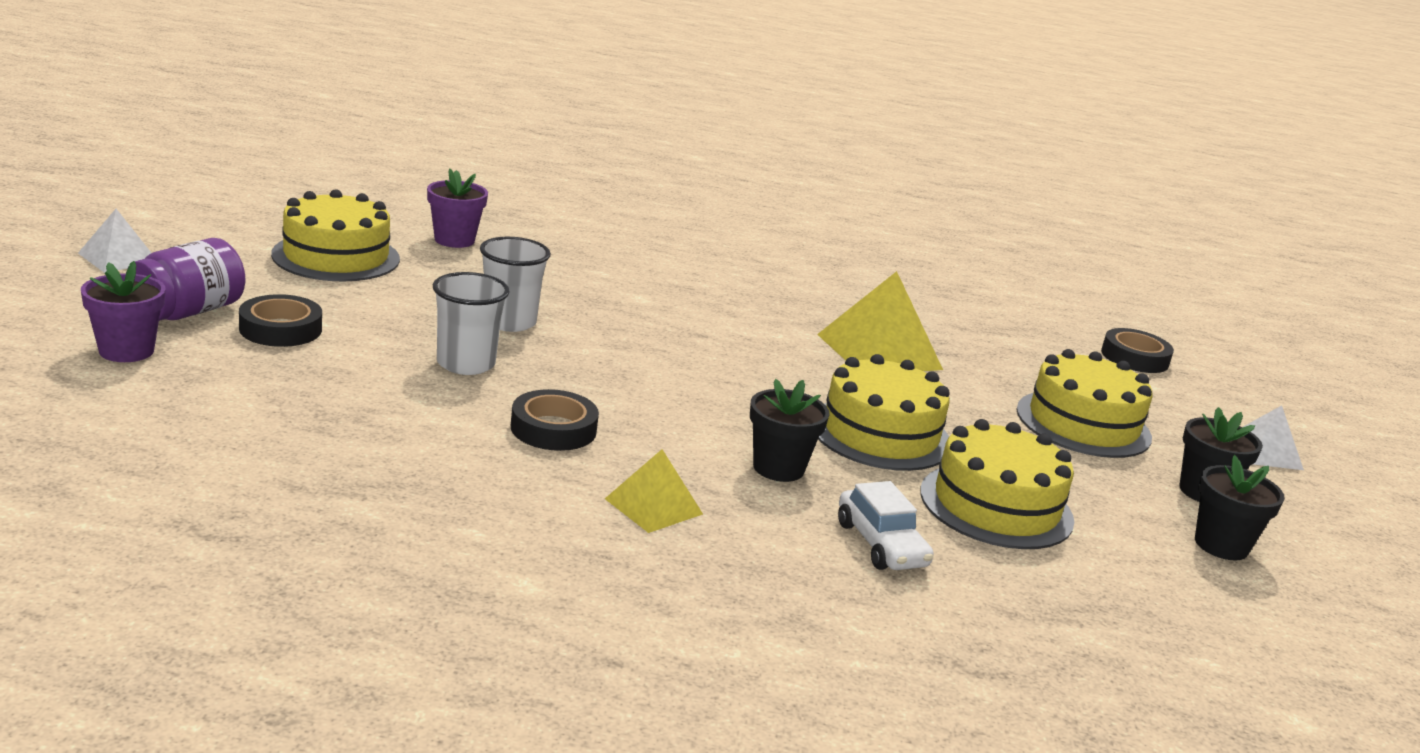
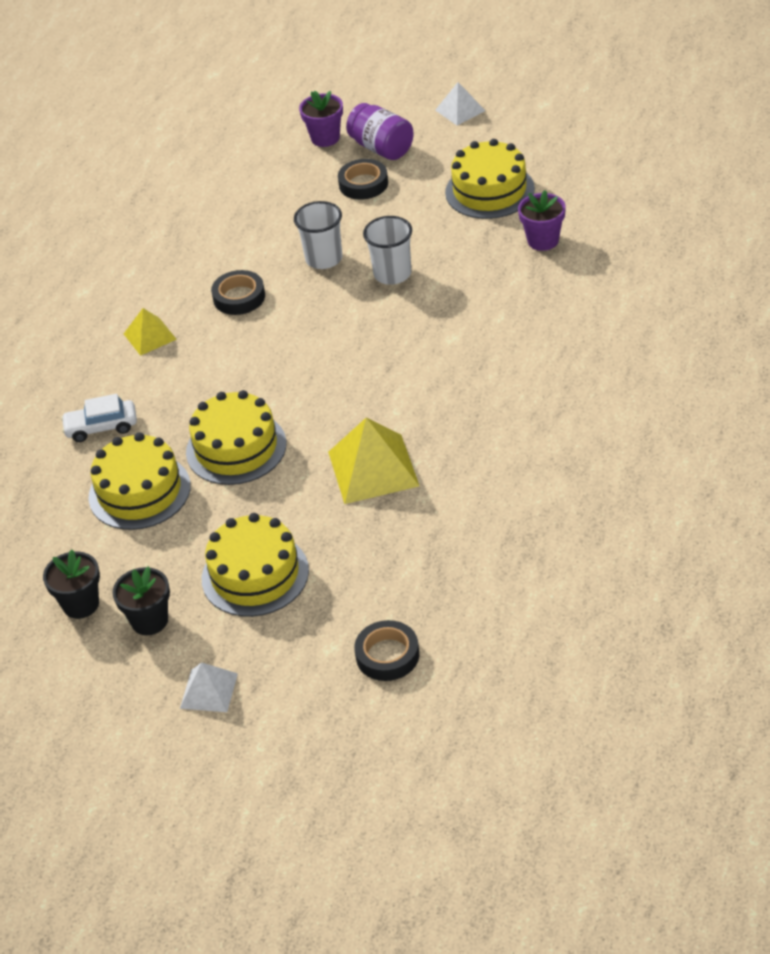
camera: 110 degrees right, 20 degrees up
black flower pot [750,379,830,482] -> none

